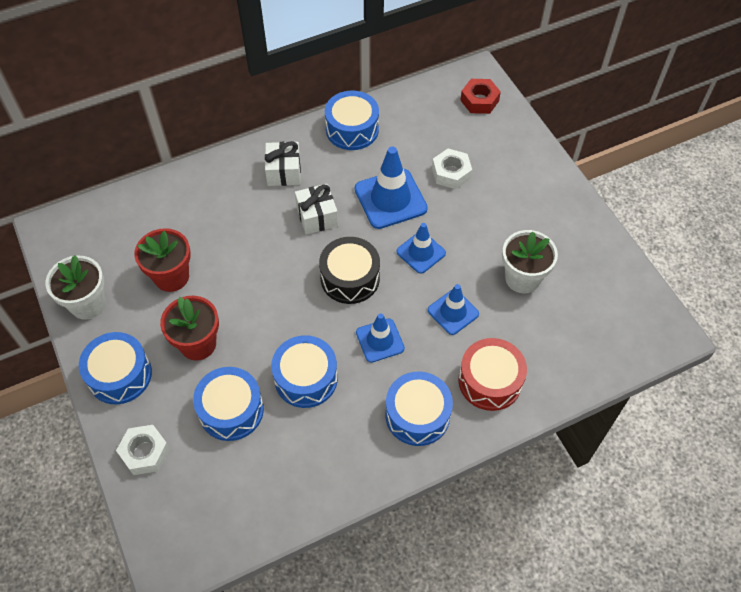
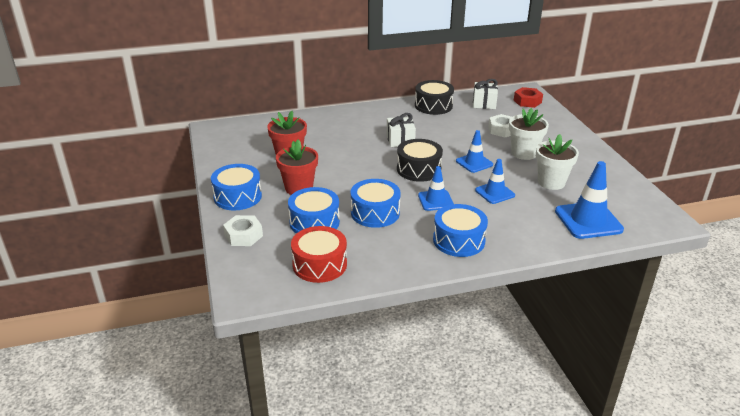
camera: 10 degrees right, 25 degrees down
white flower pot [46,255,106,320] -> white flower pot moved to [509,108,549,160]
white gift [265,141,301,186] -> white gift moved to [473,79,498,109]
blue drum [325,91,379,150] -> black drum [415,80,454,115]
blue traffic cone [355,147,428,229] -> blue traffic cone moved to [555,161,624,239]
red drum [459,338,527,411] -> red drum moved to [291,226,347,283]

